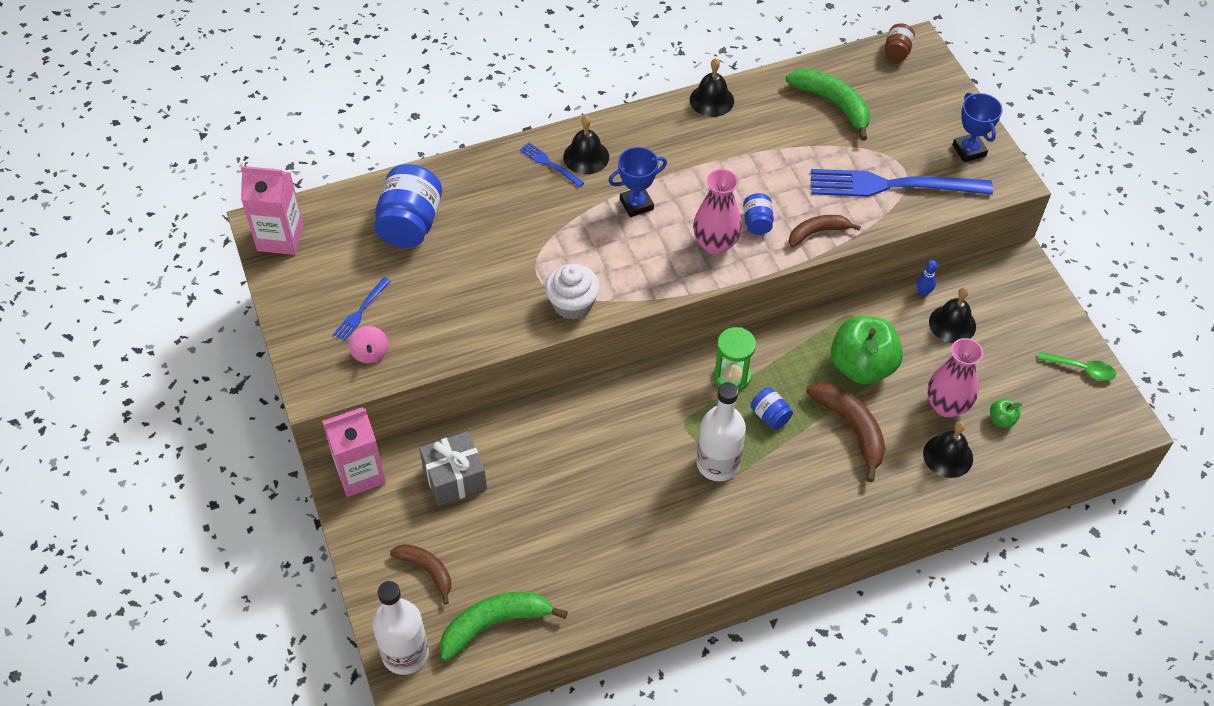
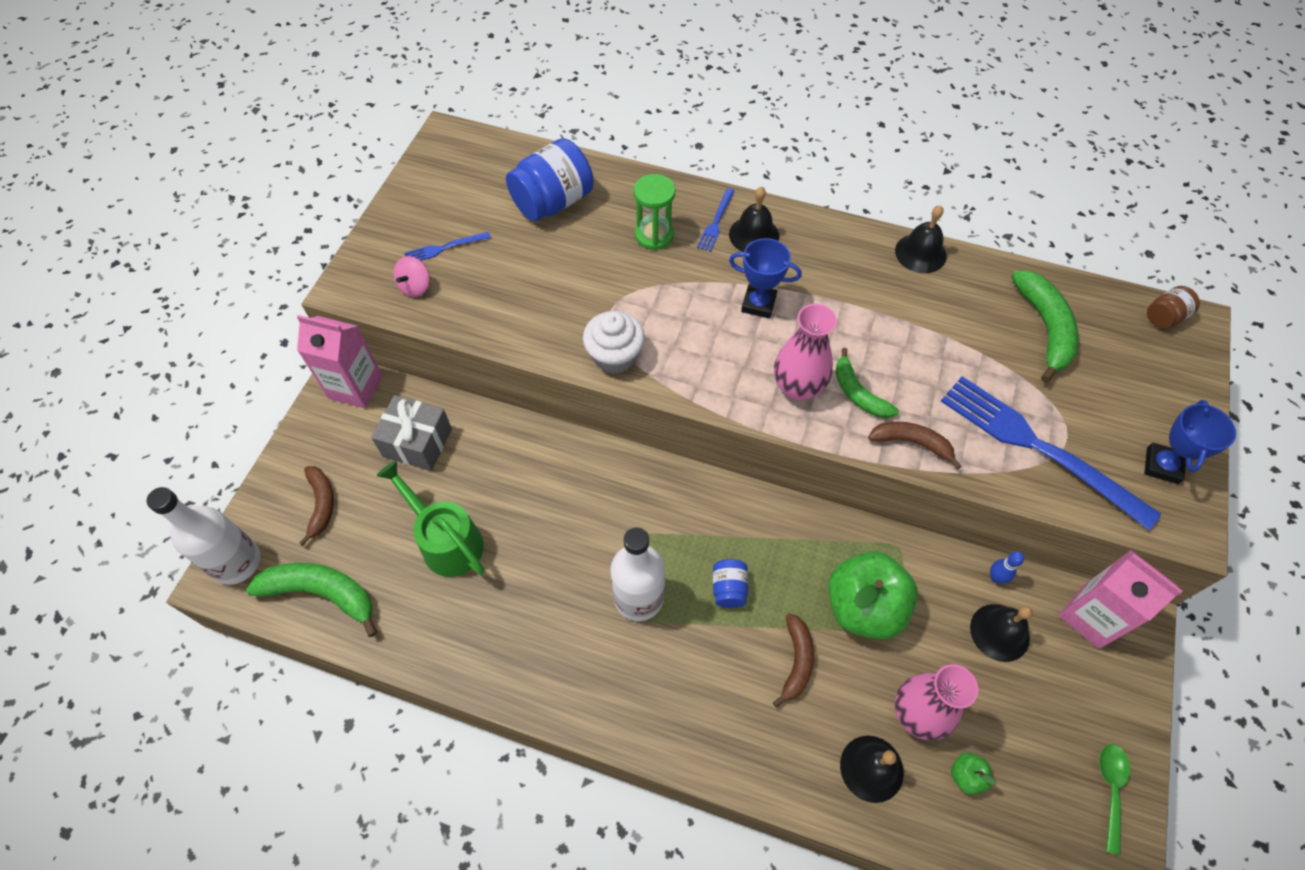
camera: 40 degrees right, 5 degrees up
pink carton [241,166,304,255] -> pink carton moved to [1059,550,1182,649]
blue fork [520,142,584,187] -> blue fork turned 150 degrees counterclockwise [697,188,735,252]
green hourglass [713,327,756,391] -> green hourglass moved to [634,174,675,250]
blue jar [743,193,774,235] -> green banana [835,348,899,418]
brown banana [806,382,885,482] -> brown banana [773,613,814,708], size x0.64
green spoon [1038,352,1116,381] -> green spoon turned 135 degrees counterclockwise [1099,744,1131,855]
none -> green watering can [376,460,484,577]

